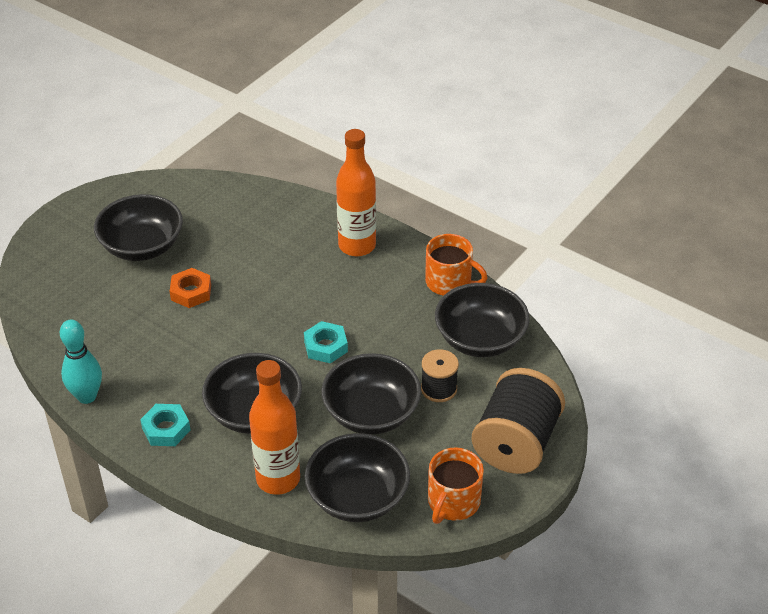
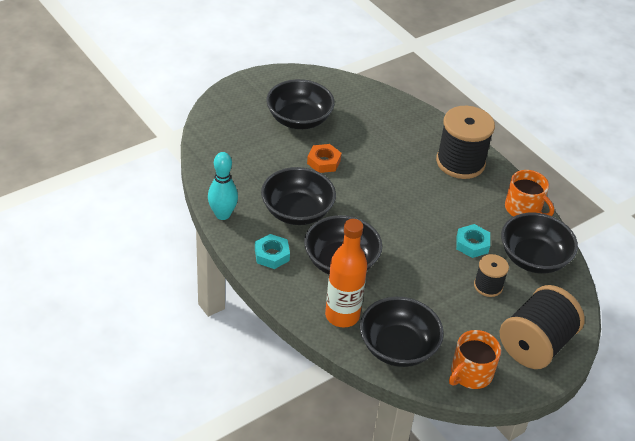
camera: 15 degrees right, 0 degrees up
turquoise nut [304,321,348,363] -> turquoise nut moved to [456,224,490,258]
black bowl [321,353,421,435] -> black bowl moved to [261,167,336,225]
orange bottle [336,129,376,256] -> black spool [436,106,495,179]

